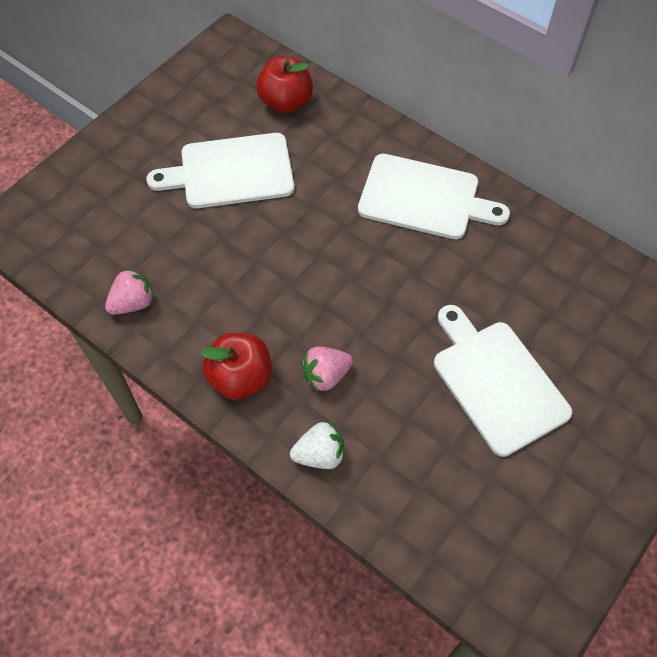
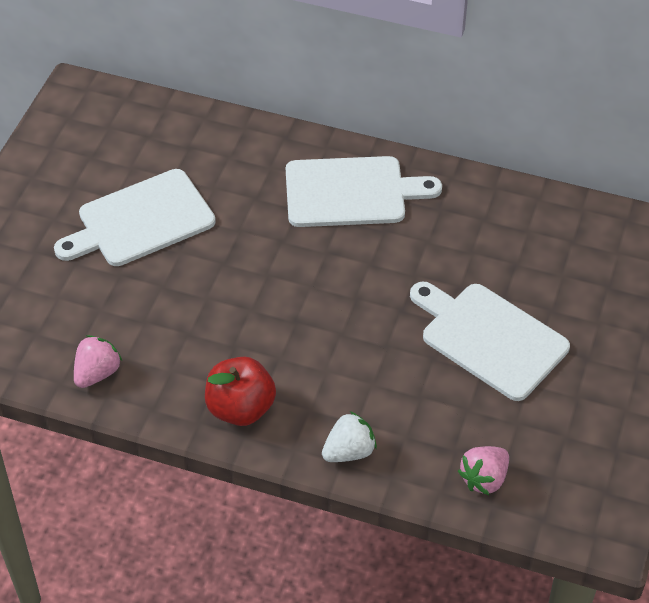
camera: 20 degrees left, 10 degrees down
red apple [256,56,313,113] -> none
pink strawberry [302,346,353,393] -> pink strawberry moved to [458,446,509,495]

